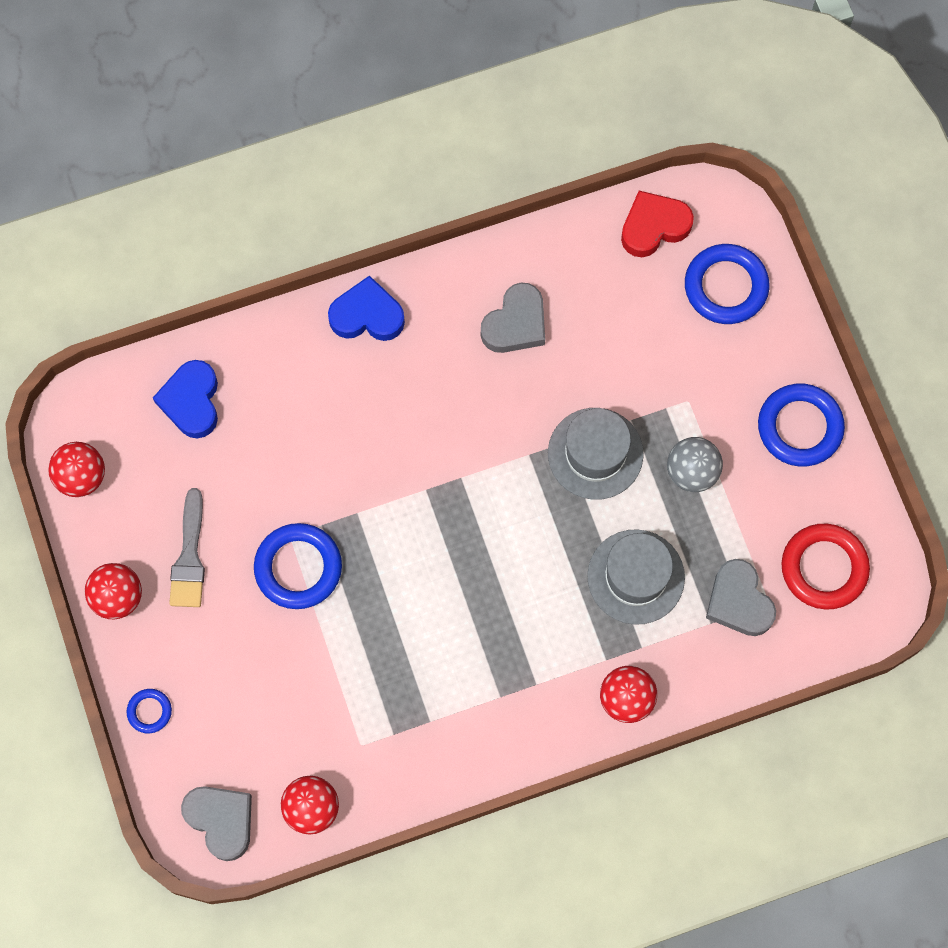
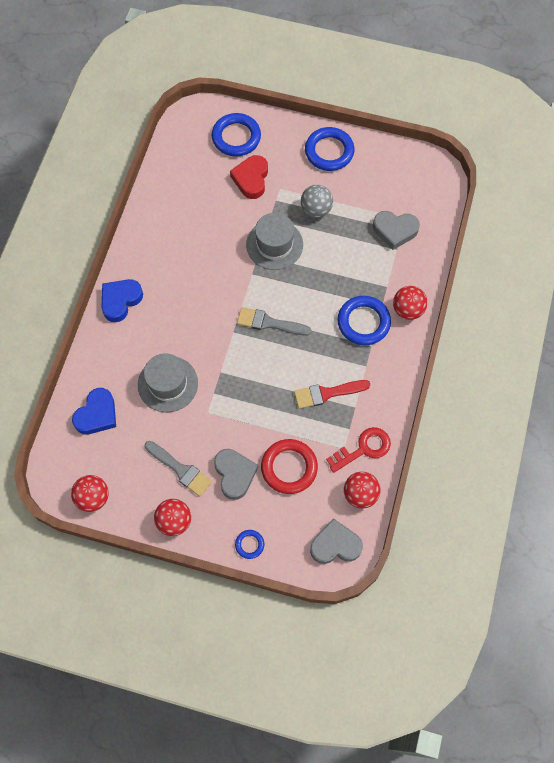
camera: 55 degrees left, 5 degrees down
blue heart [153,360,218,438] -> blue heart turned 90 degrees counterclockwise [72,388,116,434]
blue ring [254,523,342,609] -> blue ring moved to [337,296,391,345]
grey heart [481,283,545,353] -> grey heart moved to [214,449,258,500]
grey hat [587,529,685,625] -> grey hat moved to [138,354,198,412]
red heart [621,191,694,257] -> red heart moved to [230,155,268,199]
red ring [781,524,870,610] -> red ring moved to [261,439,318,494]
none -> grey brush [237,307,311,335]
none -> red brush [294,380,370,409]
none -> red key [326,427,391,473]

